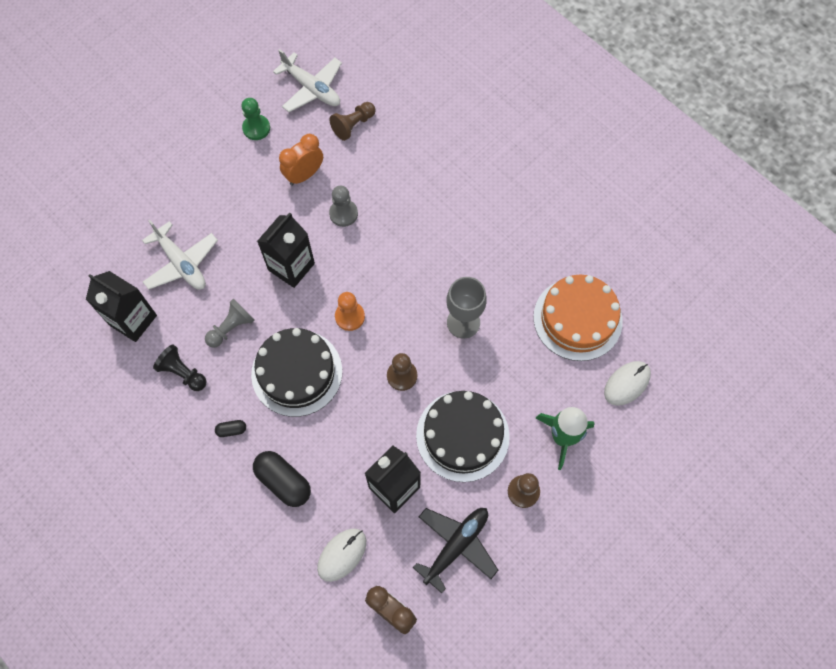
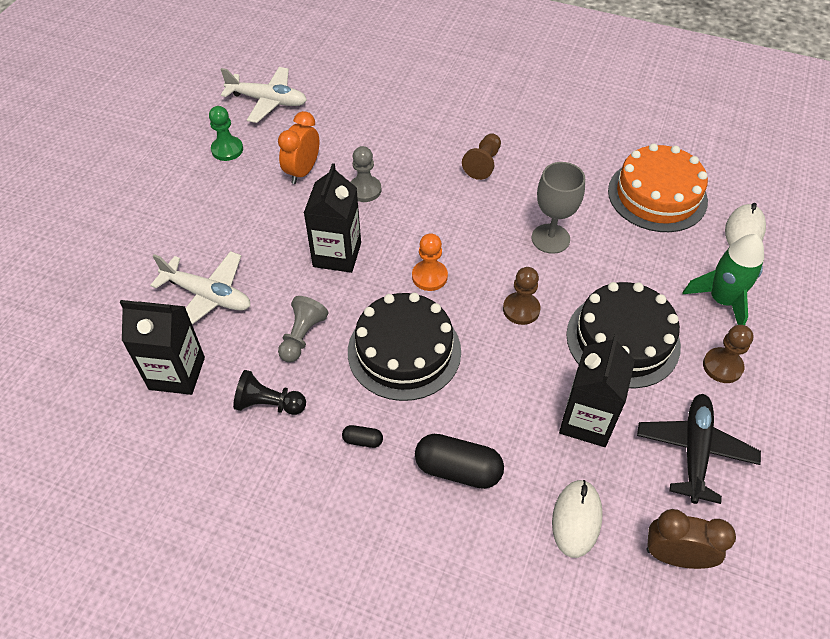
camera: 25 degrees left, 15 degrees down
black capsule [215,420,246,437] -> black capsule turned 45 degrees clockwise [342,425,383,448]
brown pawn [329,102,376,141] -> brown pawn moved to [462,133,501,180]

